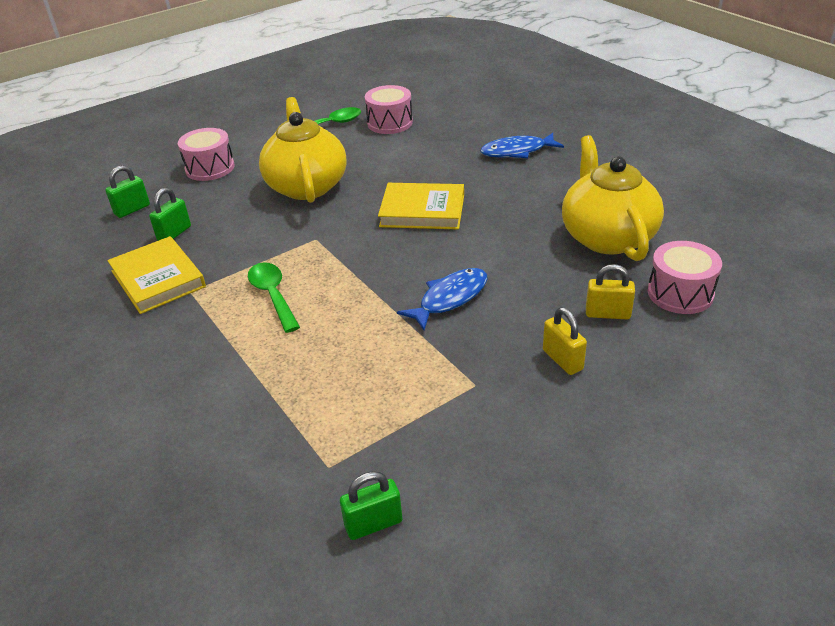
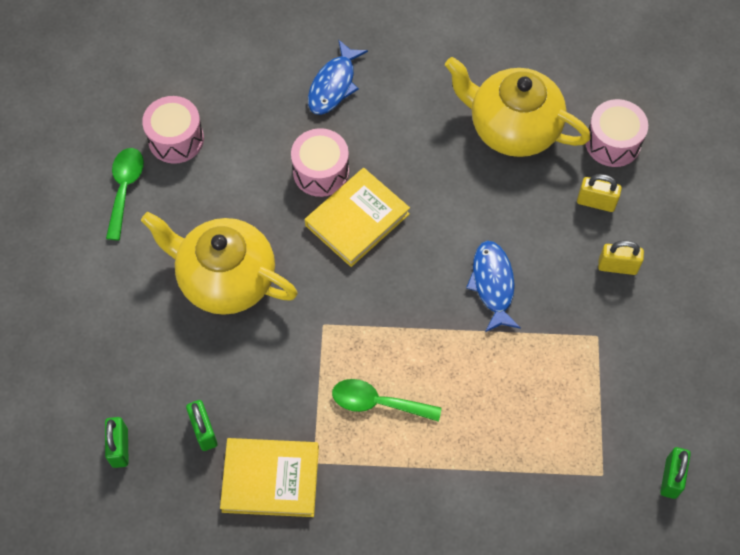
camera: 55 degrees left, 25 degrees up
pink drum [178,128,235,181] -> pink drum moved to [291,128,349,197]
yellow padlock [586,264,635,319] -> yellow padlock turned 60 degrees clockwise [577,174,622,212]

